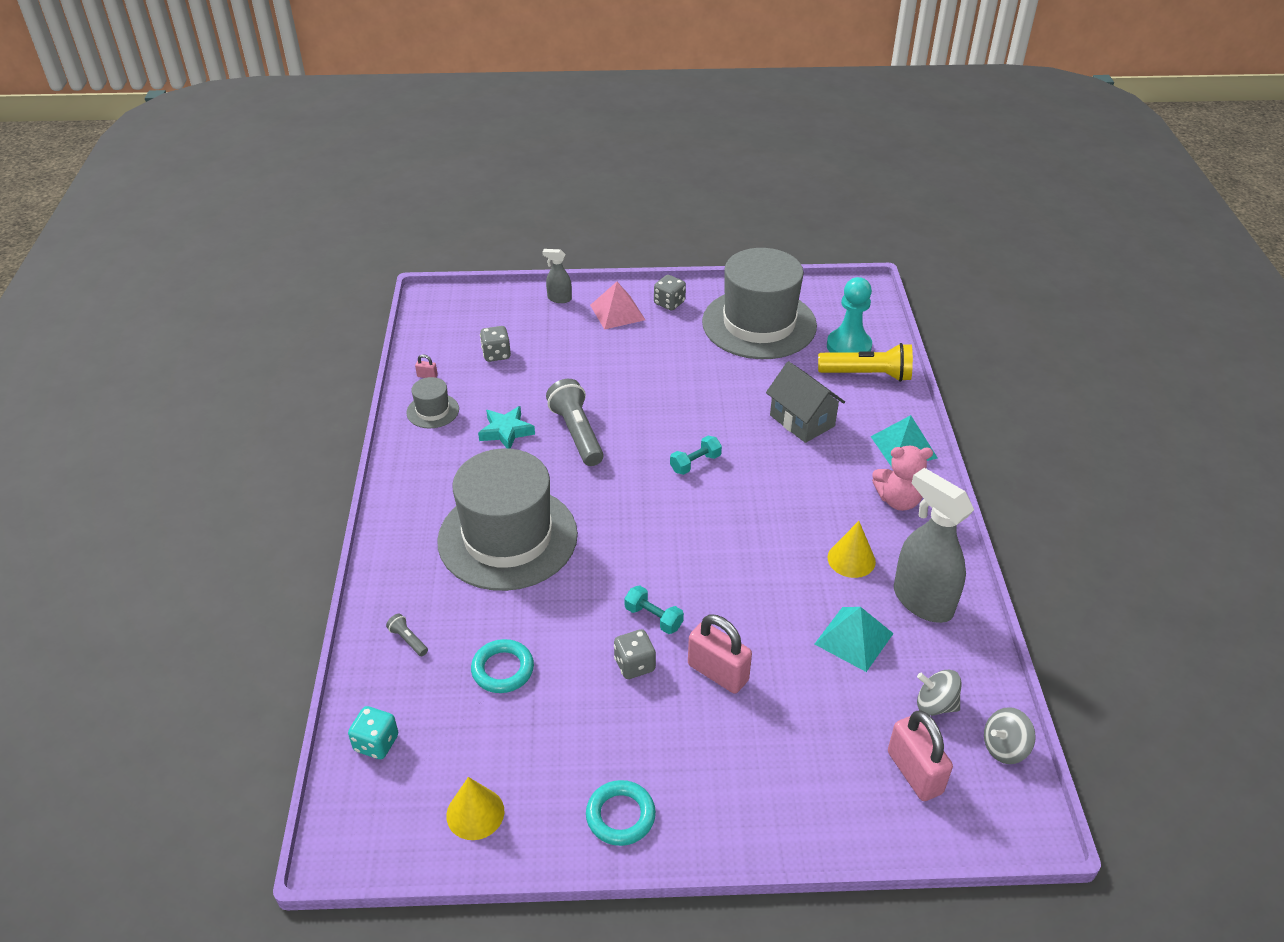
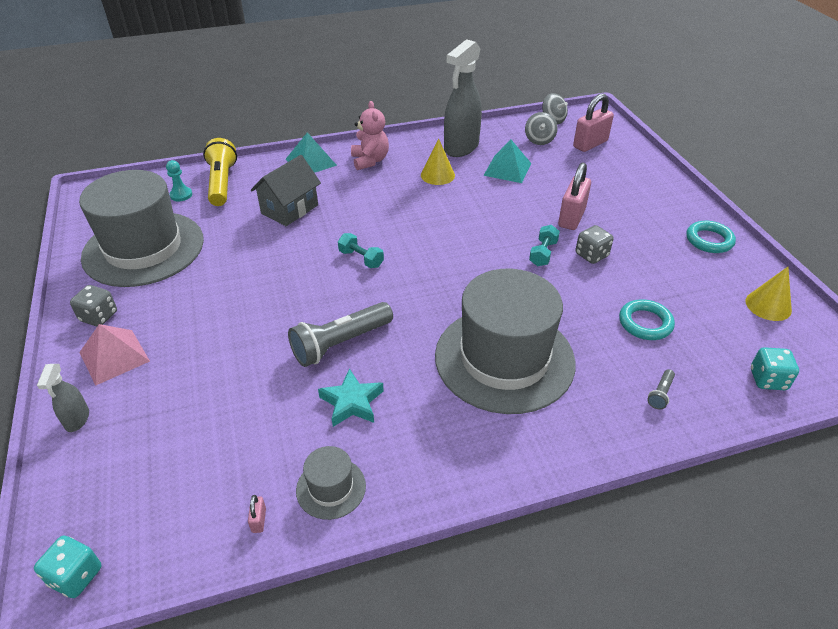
camera: 105 degrees left, 0 degrees up
grey dice [480,326,511,362] -> none
turquoise pawn [827,277,872,353] -> turquoise pawn [166,160,192,201], size x0.53
none -> turquoise dice [34,536,102,598]

